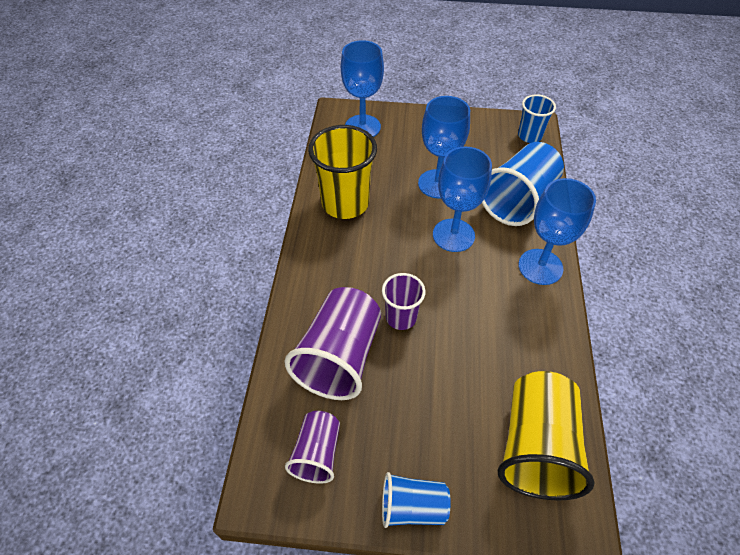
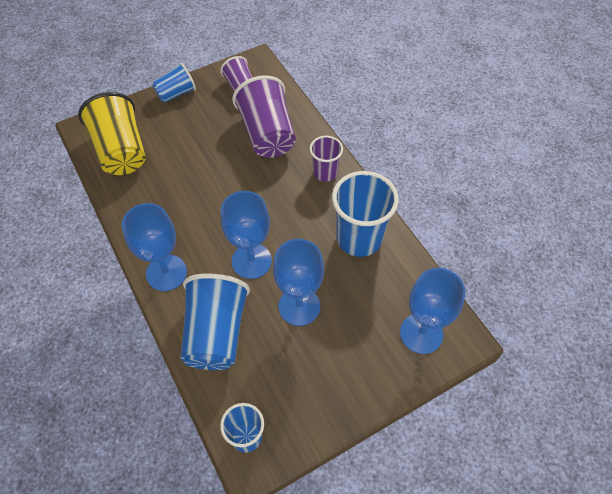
camera: 145 degrees right, 5 degrees up
yellow cup [308,125,377,219] -> blue cup [332,171,399,257]
purple cup [382,273,426,330] -> purple cup moved to [310,136,343,182]

